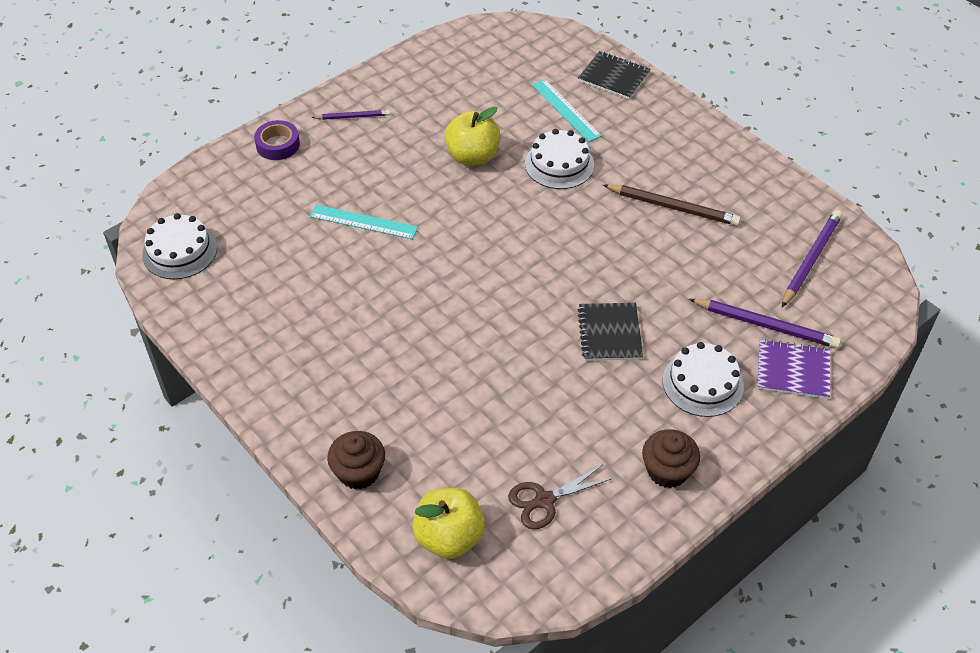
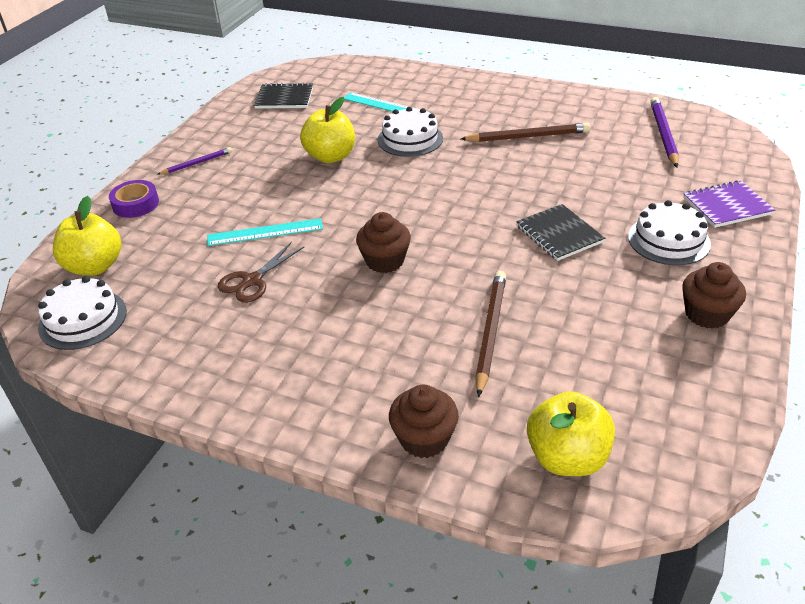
camera: 25 degrees left, 10 degrees down
brown scissors [508,465,613,529] -> brown scissors moved to [217,242,304,303]
black notebook [578,51,650,99] -> black notebook moved to [254,82,313,109]
purple pencil [689,299,841,348] -> none
none -> yellow apple [53,196,121,276]
none -> brown cupcake [356,212,411,273]
none -> brown pencil [475,271,506,397]

